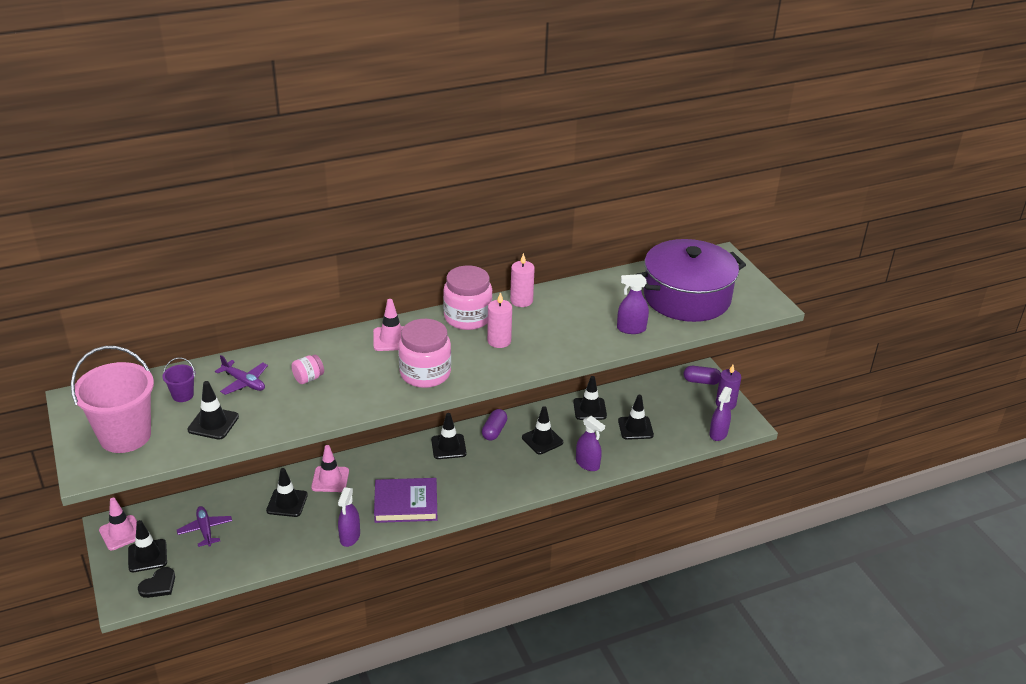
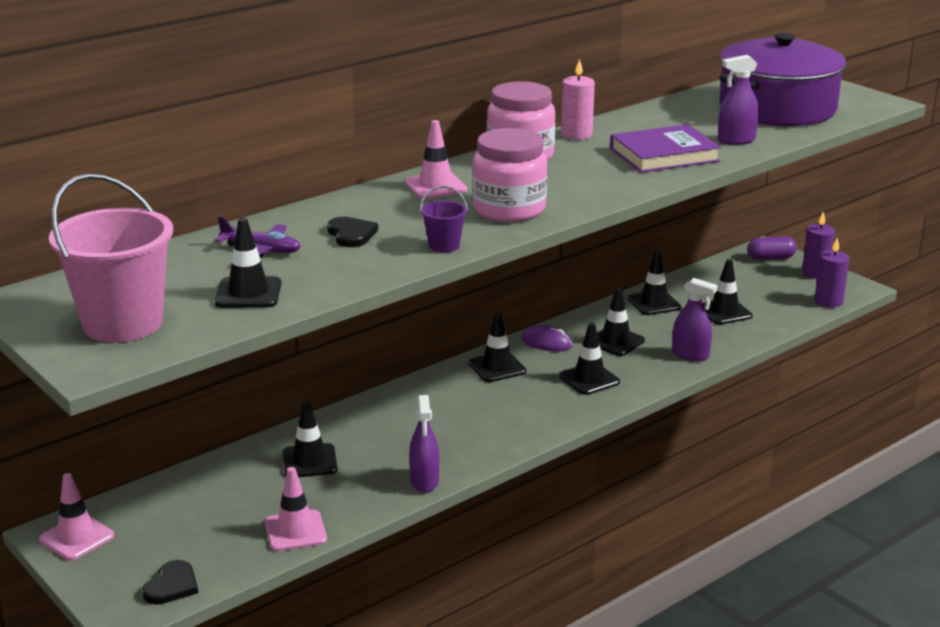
camera: 15 degrees left, 10 degrees down
black traffic cone [128,520,167,572] -> black traffic cone moved to [559,323,620,395]
purple bucket [162,358,195,402] -> purple bucket moved to [420,186,468,253]
purple plane [177,506,232,547] -> none
pink jar [291,355,324,384] -> black heart [327,217,378,247]
pink traffic cone [311,445,349,492] -> pink traffic cone moved to [265,467,327,551]
purple book [374,478,437,523] -> purple book moved to [610,124,721,173]
purple capsule [482,409,507,441] -> purple mouse [521,325,573,351]
pink candle [487,292,512,348] -> none
purple spray bottle [709,387,732,441] -> purple candle [814,239,849,308]

